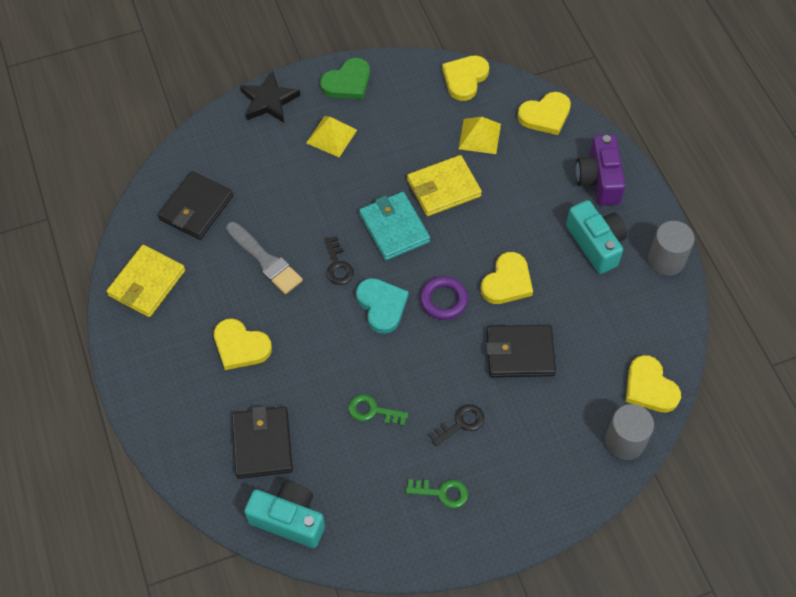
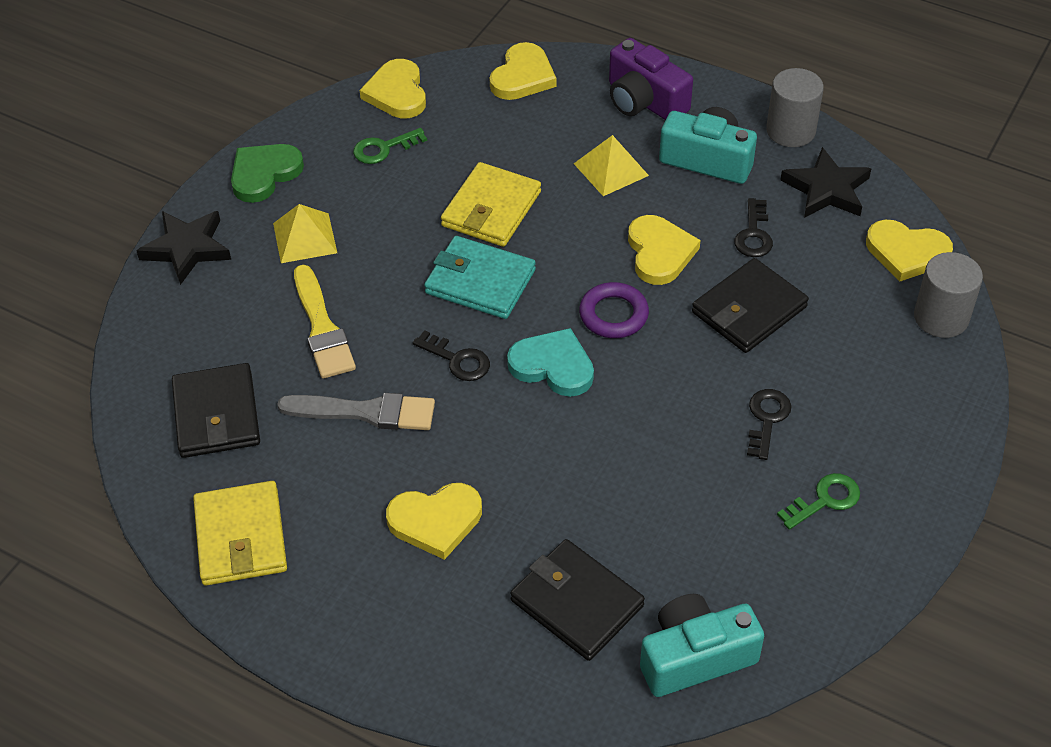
camera: 40 degrees left, 10 degrees down
green heart [320,58,370,99] -> green heart turned 150 degrees counterclockwise [231,144,304,203]
green key [348,394,408,426] -> green key moved to [353,128,427,164]
yellow pyramid [459,117,501,154] -> yellow pyramid moved to [574,135,649,196]
none -> yellow brush [294,265,356,379]
none -> black key [734,198,773,257]
none -> black star [780,147,872,218]

